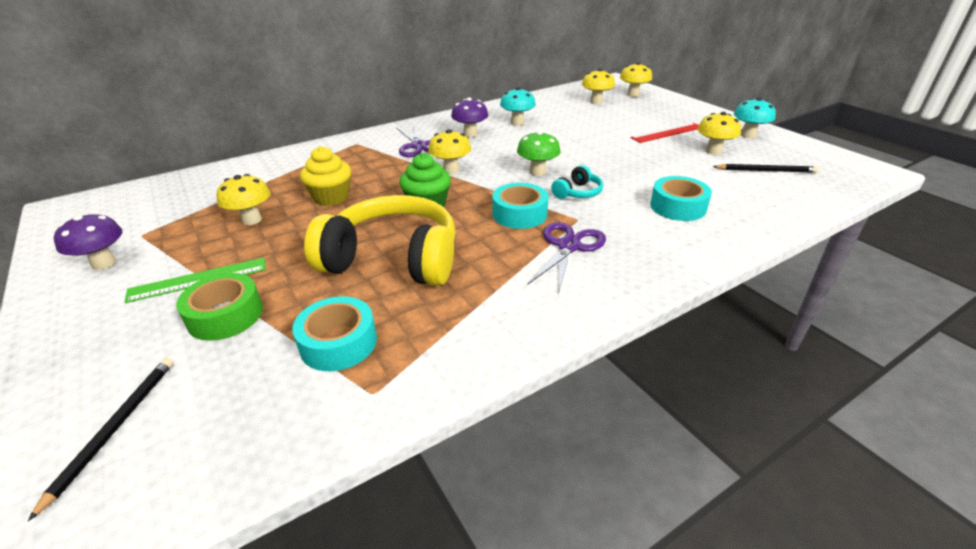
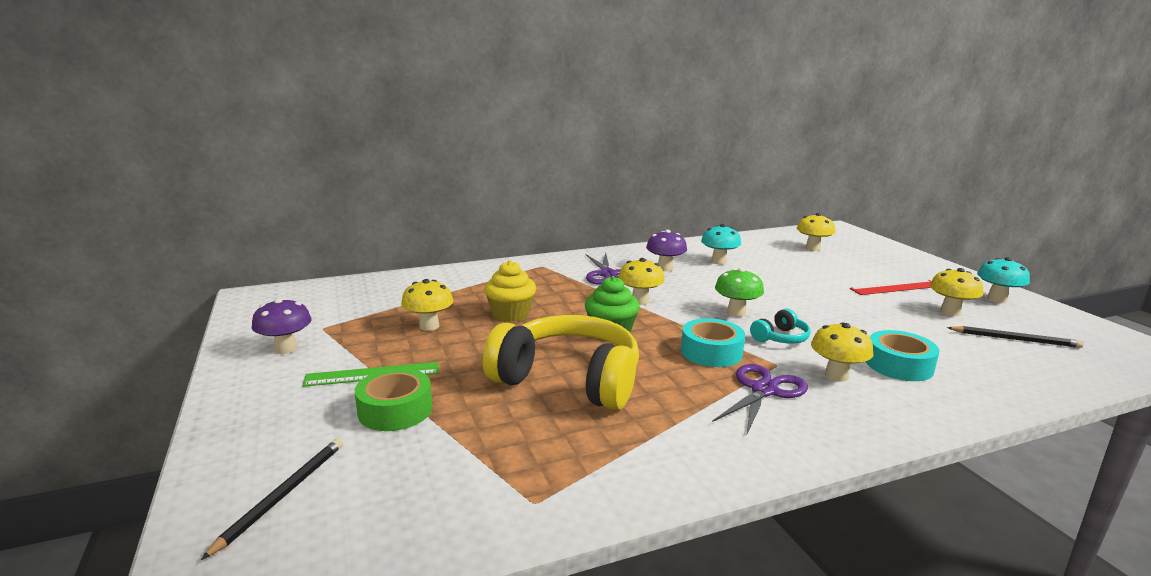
camera: 10 degrees right, 15 degrees down
turquoise tape [292,296,377,371] -> none
yellow mushroom [620,62,652,97] -> yellow mushroom moved to [811,323,873,382]

